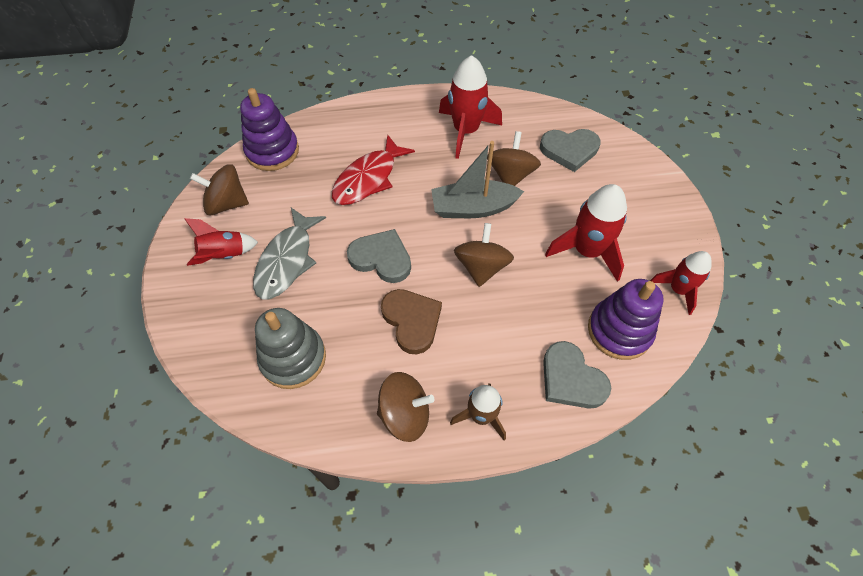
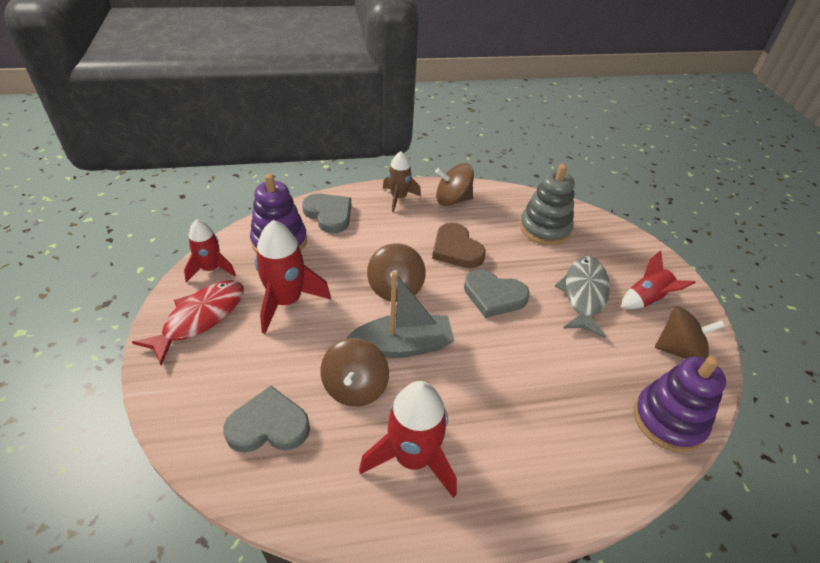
camera: 175 degrees right, 15 degrees down
red fish [332,135,415,205] -> red fish moved to [132,280,244,365]

